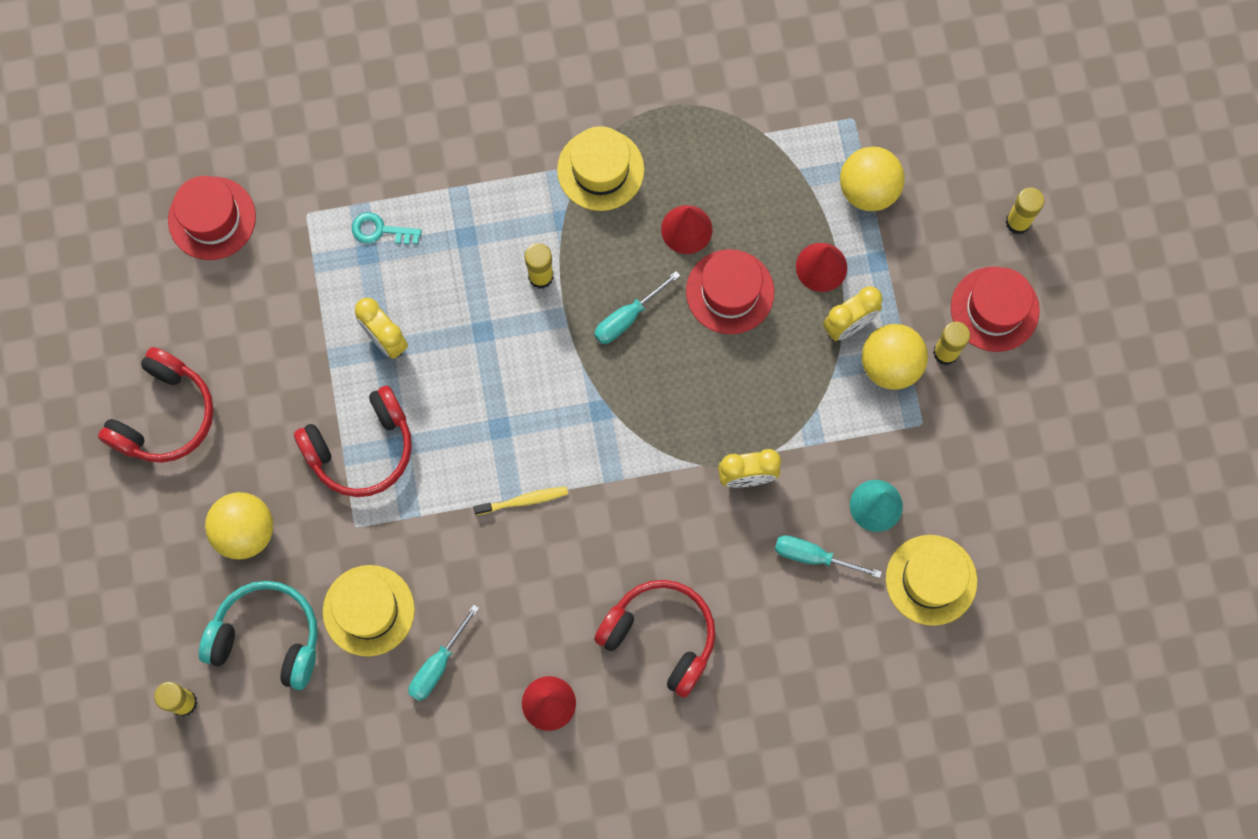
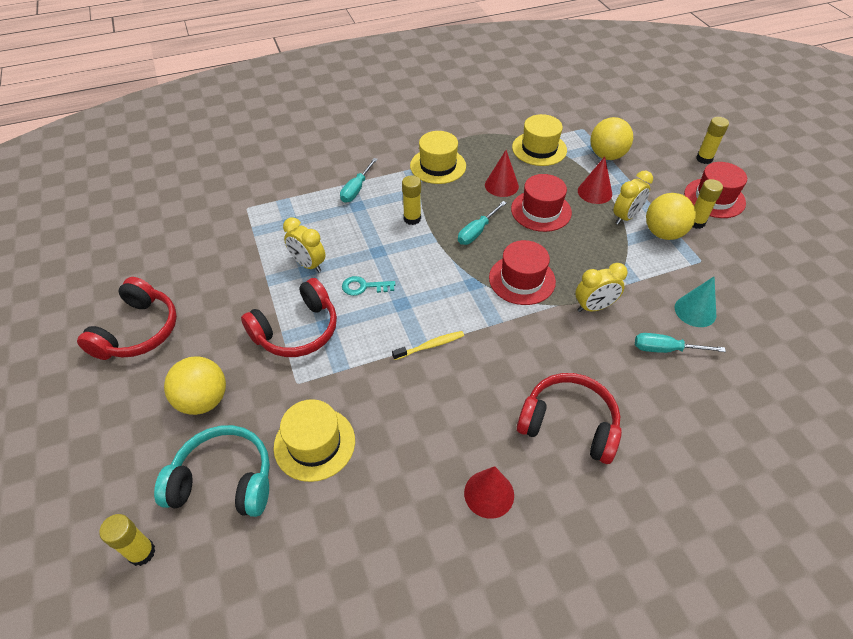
camera: 10 degrees left, 25 degrees down
red hat [168,176,256,260] -> red hat moved to [489,240,556,305]
turquoise key [352,212,422,244] -> turquoise key moved to [342,276,395,296]
turquoise screwdriver [408,604,479,701] -> turquoise screwdriver moved to [340,158,378,203]
yellow hat [886,535,977,626] -> yellow hat moved to [512,114,567,166]

